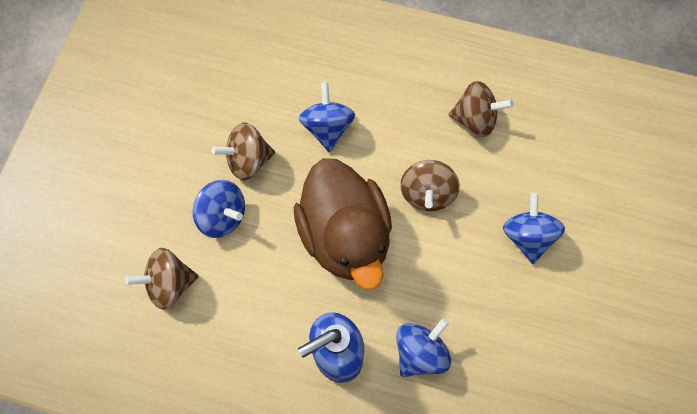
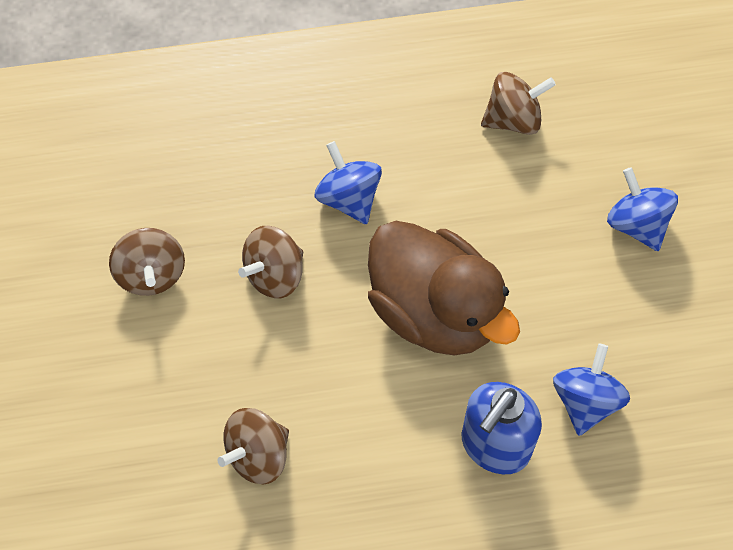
camera: 25 degrees left, 5 degrees down
blue spinning top [193,180,245,238] -> none
brown spinning top [400,160,460,211] -> brown spinning top moved to [109,228,185,296]

